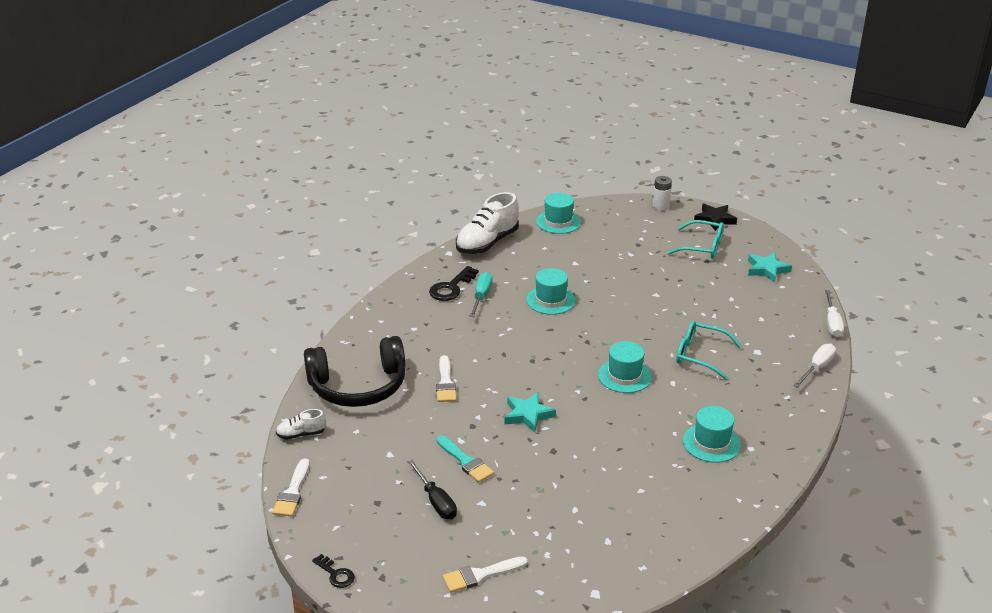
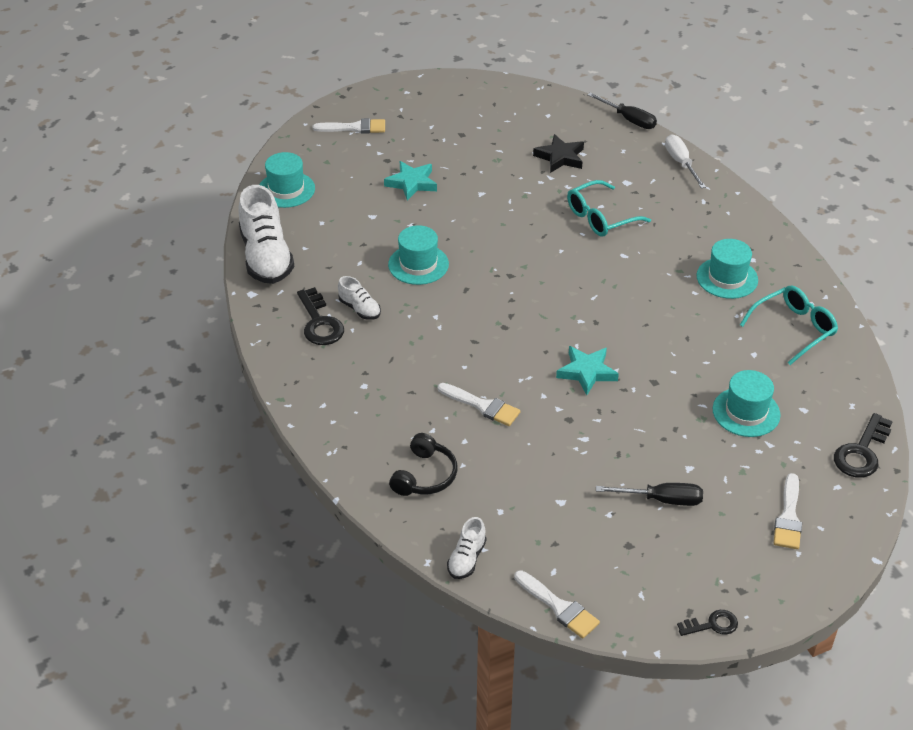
camera: 55 degrees left, 10 degrees up
black headphones [304,336,405,407] -> black headphones [389,433,457,496], size x0.53
turquoise brush [436,435,494,483] -> none
turquoise screwdriver [469,272,493,317] -> white shoe [338,276,381,320]
turquoise hat [598,341,652,393] -> turquoise hat moved to [713,370,781,437]
white battery [653,176,672,211] -> none
turquoise glasses [667,220,724,259] -> turquoise glasses moved to [740,286,838,365]
black star [694,204,737,231] -> black star moved to [533,134,584,173]
turquoise star [748,252,792,283] -> turquoise star moved to [384,161,437,201]
white screwdriver [825,290,844,337] -> black screwdriver [587,92,657,129]
none -> white brush [313,118,385,134]
none -> black key [834,413,893,478]

